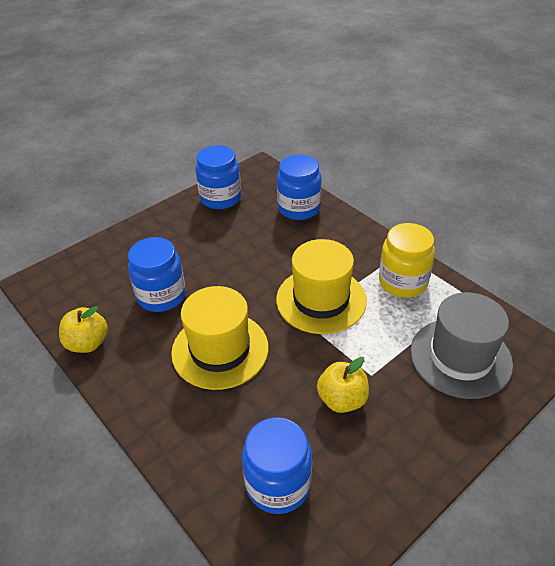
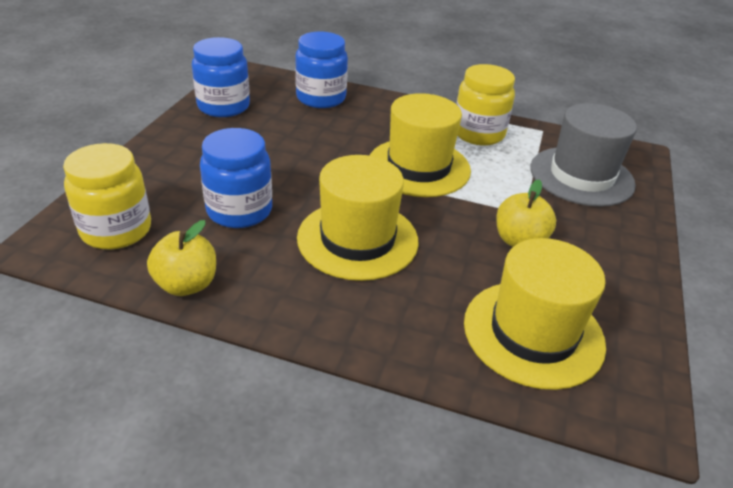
camera: 35 degrees left, 5 degrees down
blue jar [242,417,312,514] -> yellow hat [464,238,606,390]
none -> yellow jar [63,143,151,250]

